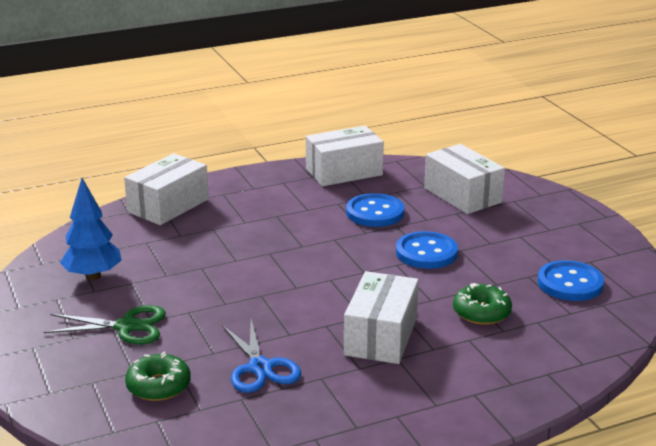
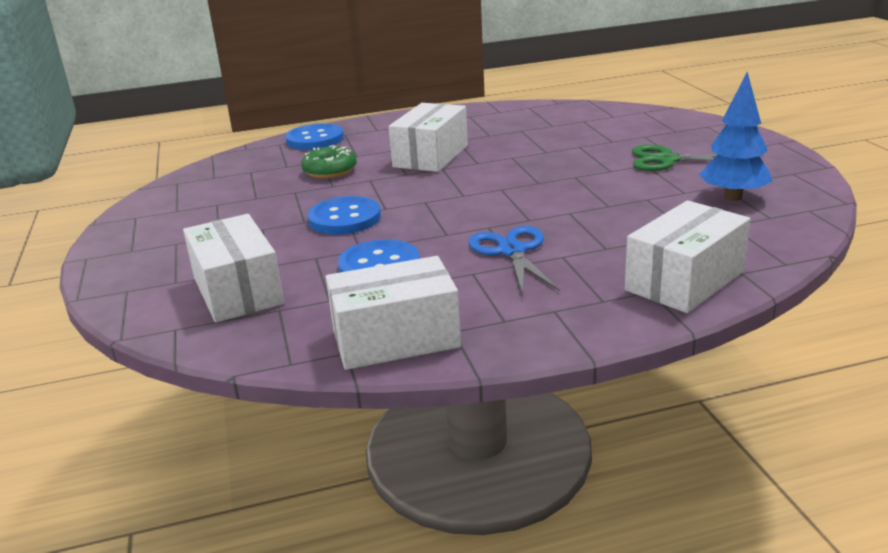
camera: 170 degrees left, 0 degrees up
green donut [125,352,191,401] -> none
blue scissors [222,320,301,393] -> blue scissors moved to [468,226,560,296]
blue button [538,260,604,301] -> blue button moved to [285,124,344,150]

